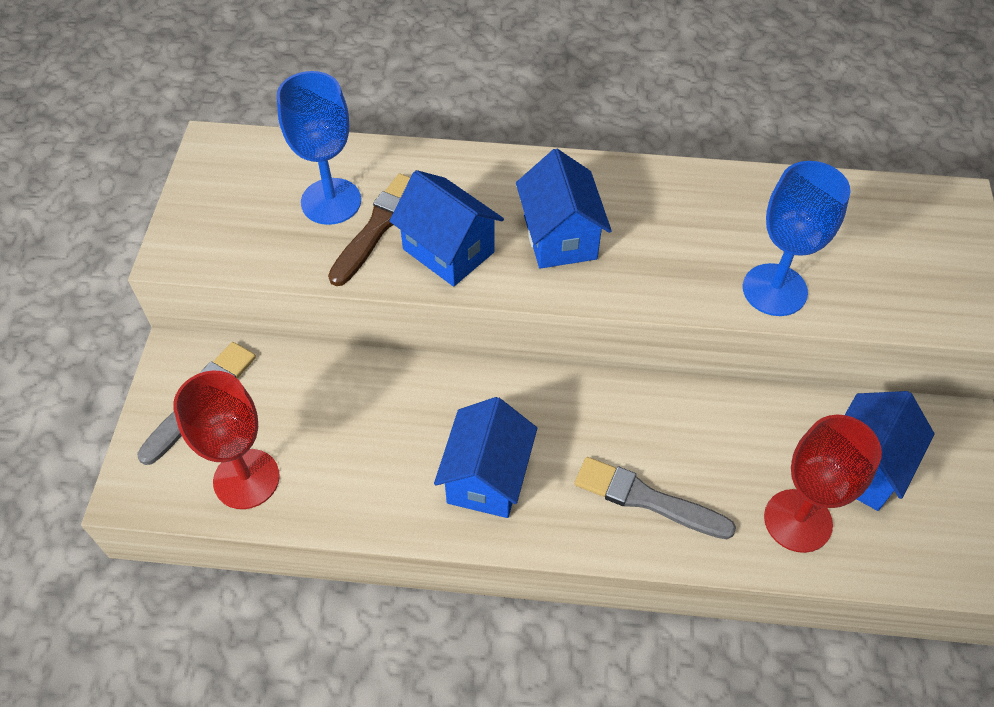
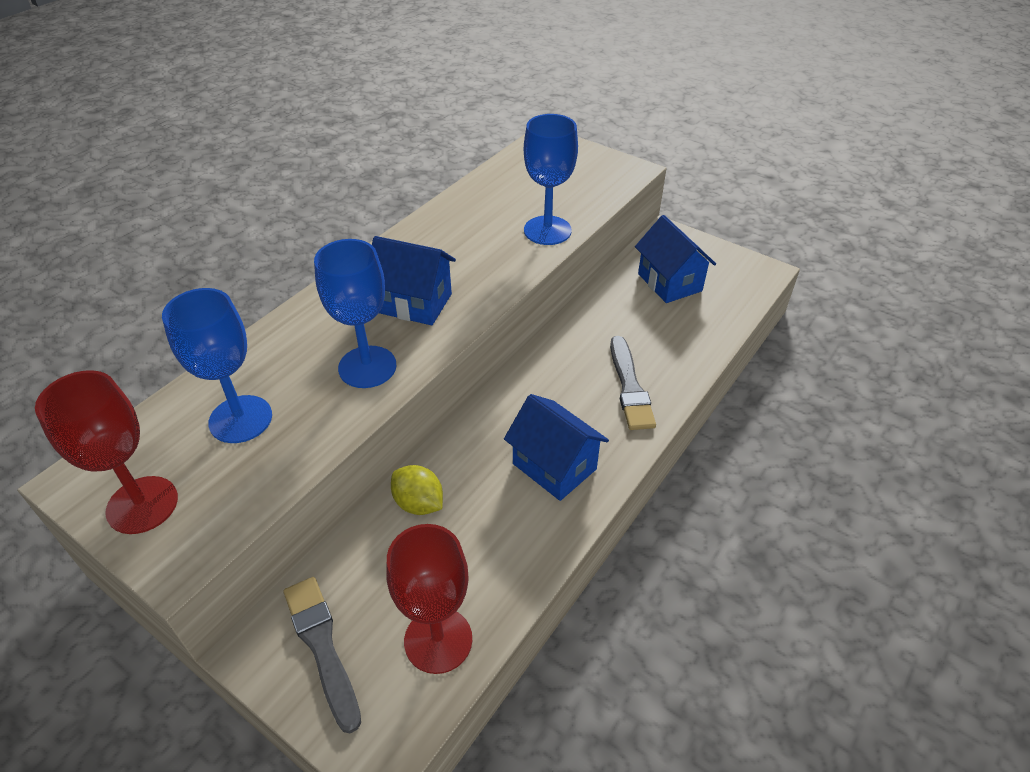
camera: 60 degrees left, 10 degrees down
brown brush [328,174,410,286] -> none
blue house [390,170,504,287] -> blue goblet [314,239,396,388]
grey brush [575,457,736,539] -> grey brush turned 60 degrees counterclockwise [610,336,656,430]
red goblet [764,415,882,553] -> red goblet moved to [35,370,178,534]
none -> yellow lemon [391,465,443,515]

